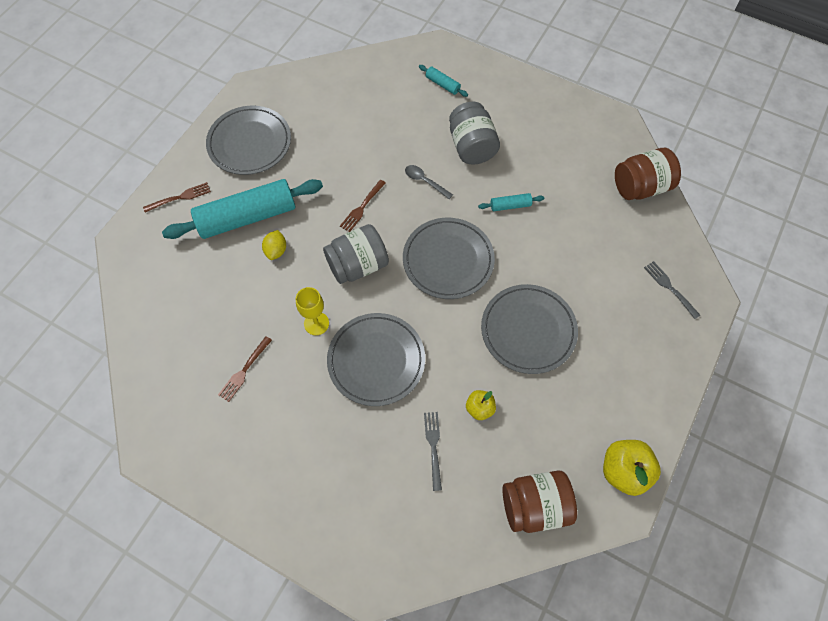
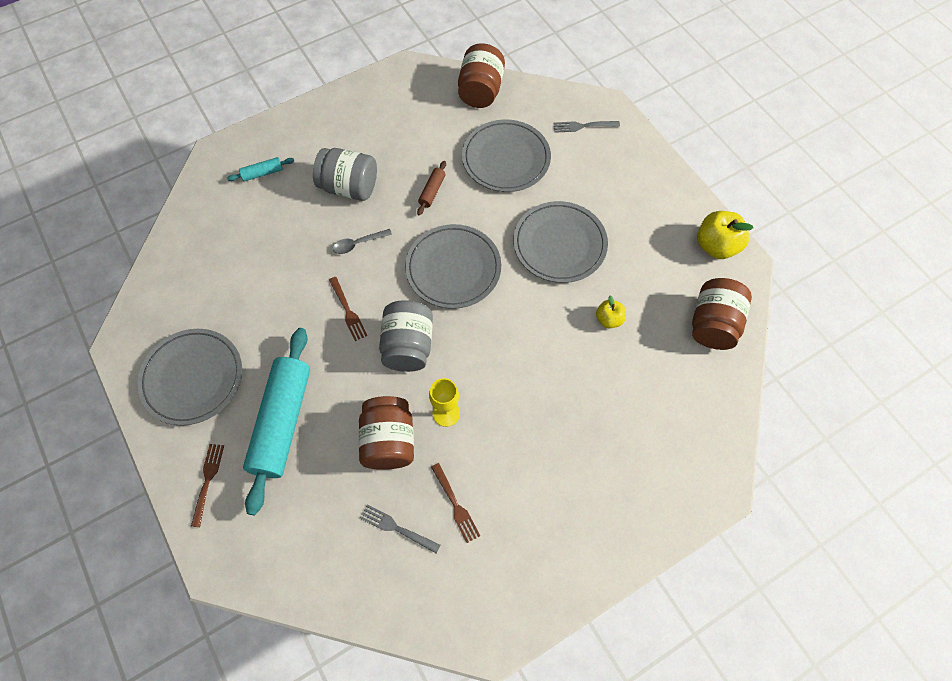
camera: 60 degrees left, 0 degrees up
yellow lemon [262,230,286,260] -> none
grey plate [327,313,425,406] -> grey plate moved to [462,119,551,192]
grey fork [424,412,442,491] -> grey fork moved to [360,505,440,553]
turquoise rolling pin [478,193,544,211] -> brown rolling pin [417,161,446,216]
none -> brown jar [359,396,414,470]

